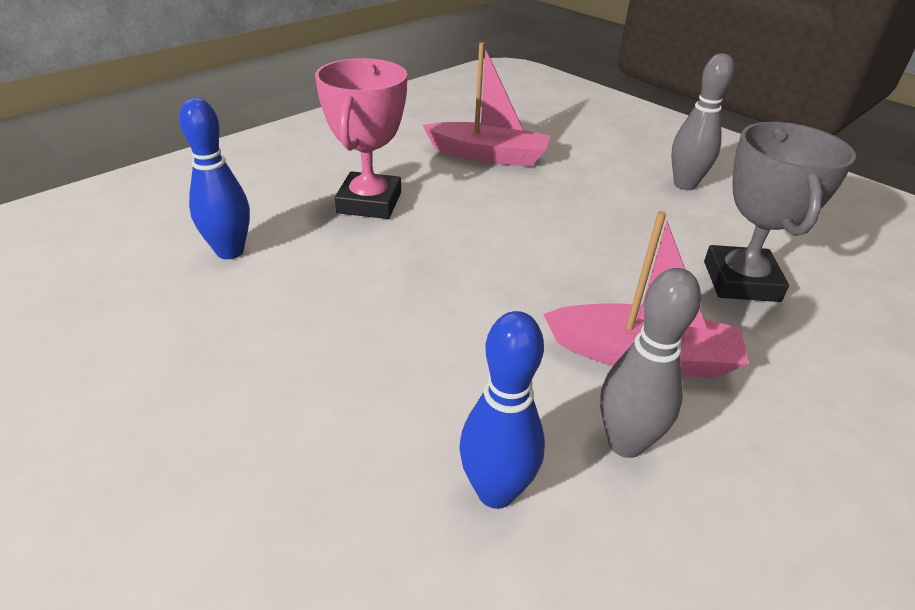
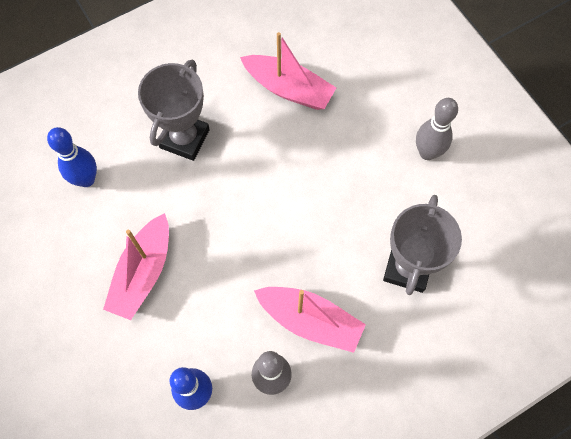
camera: 15 degrees right, 30 degrees up
pink trophy [315,58,407,219] -> grey trophy [138,60,210,161]
none -> pink boat [103,213,169,320]

